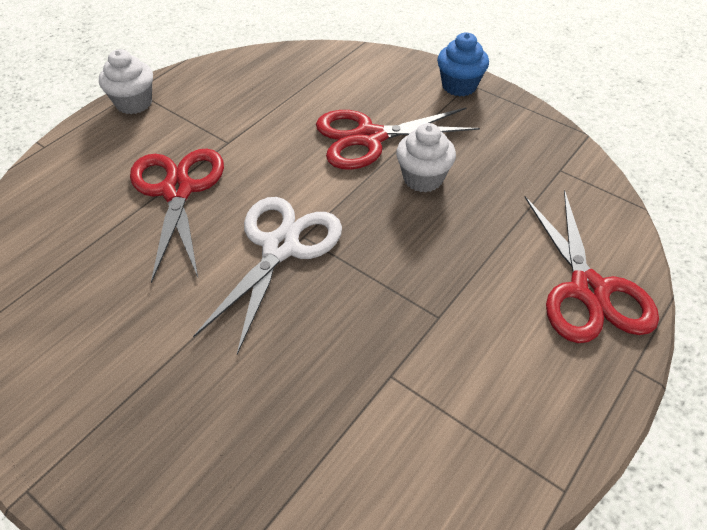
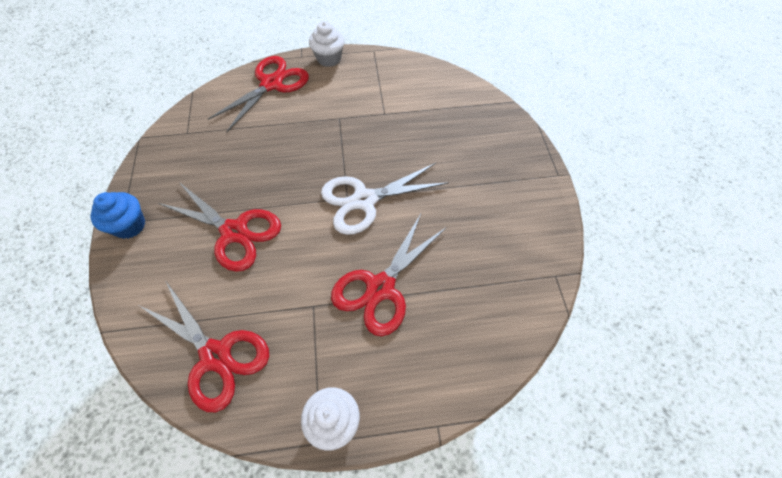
camera: 135 degrees left, 10 degrees up
white cupcake [396,123,456,193] -> white cupcake moved to [309,21,344,67]
none -> red scissors [140,282,269,412]

